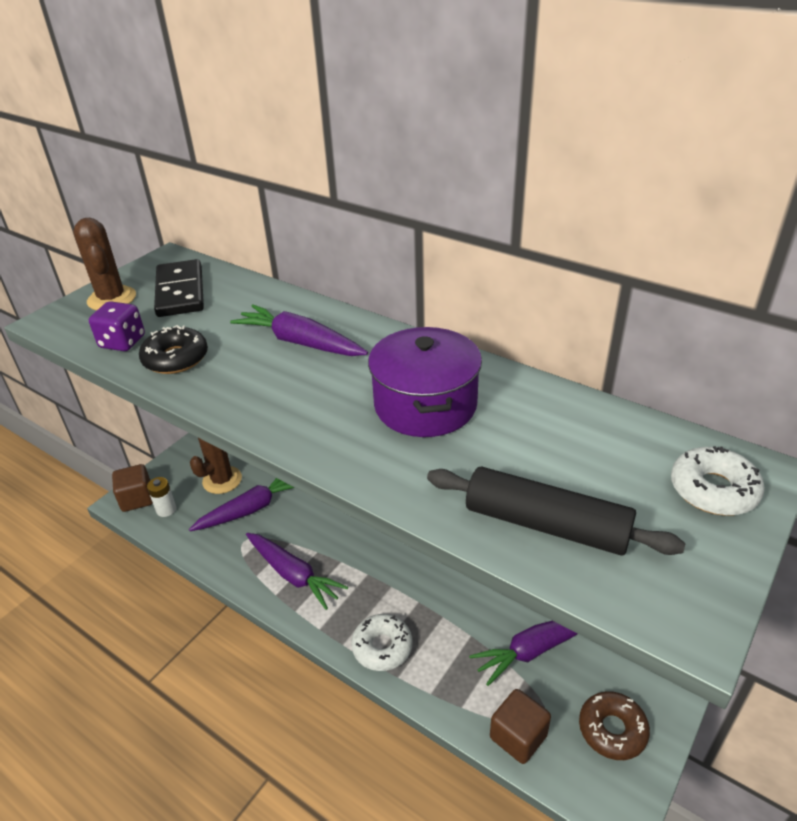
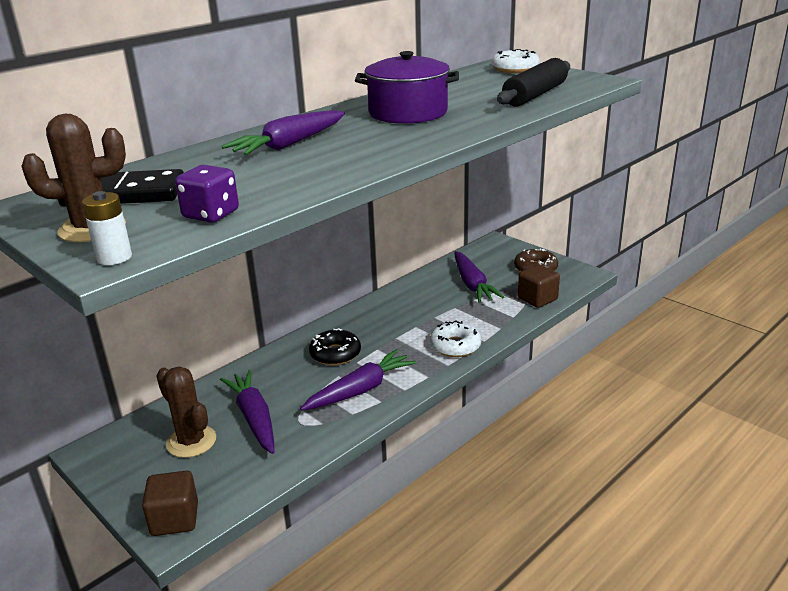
camera: 80 degrees left, 10 degrees down
black donut [139,325,208,374] -> black donut moved to [309,328,361,366]
white battery [147,477,176,517] -> white battery moved to [82,191,132,265]

